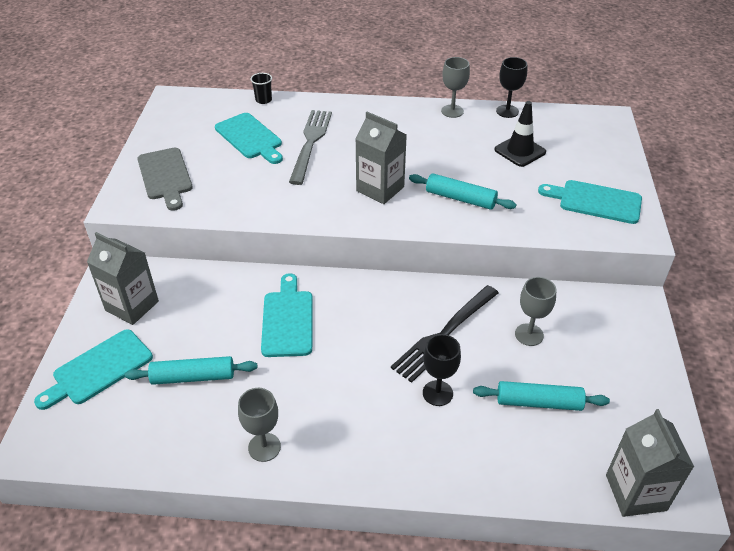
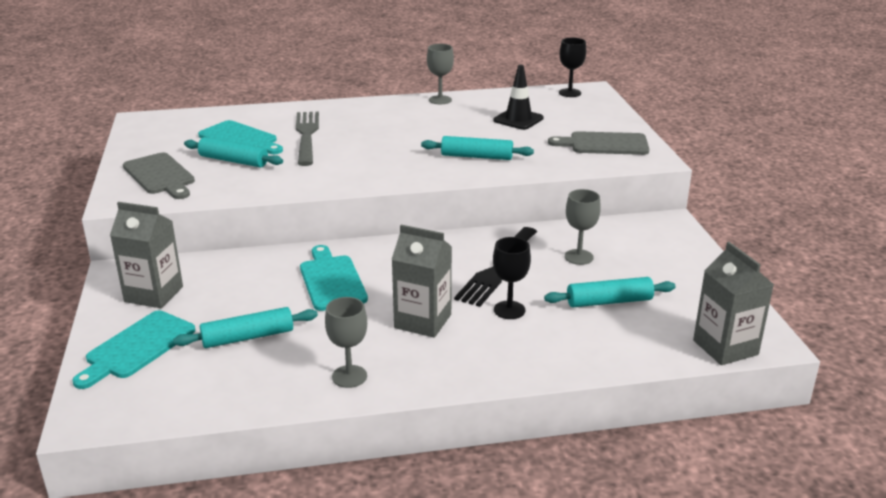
camera: 15 degrees left, 15 degrees down
black cup [251,73,272,104] -> none
grey carton [355,112,407,204] -> grey carton moved to [391,225,452,338]
black goblet [496,57,527,118] -> black goblet moved to [559,38,586,97]
turquoise cutting board [538,180,642,224] -> grey cutting board [548,131,649,155]
none -> turquoise rolling pin [184,137,283,167]

